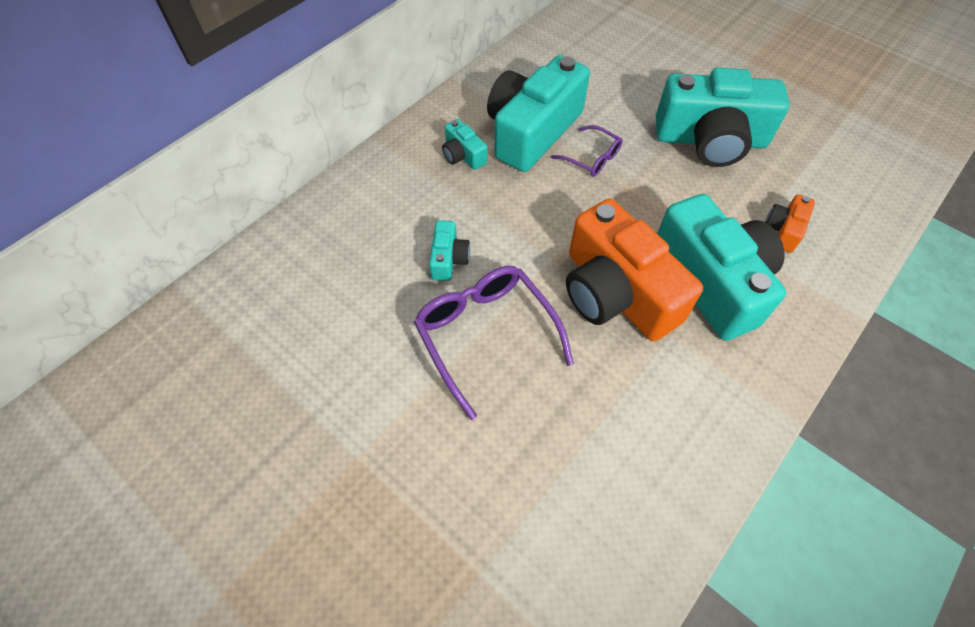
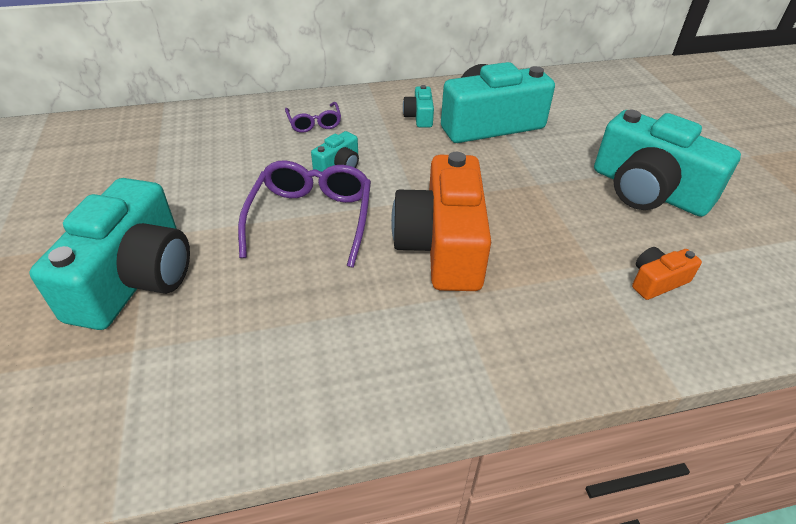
camera: 35 degrees right, 15 degrees down
purple glasses [551,125,622,177] -> purple glasses moved to [285,102,341,133]
turquoise camera [657,194,786,341] -> turquoise camera moved to [29,178,190,330]

